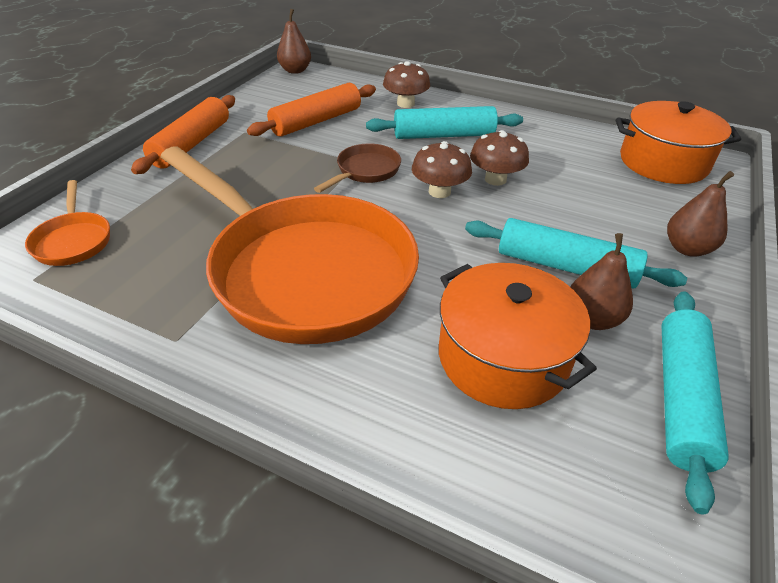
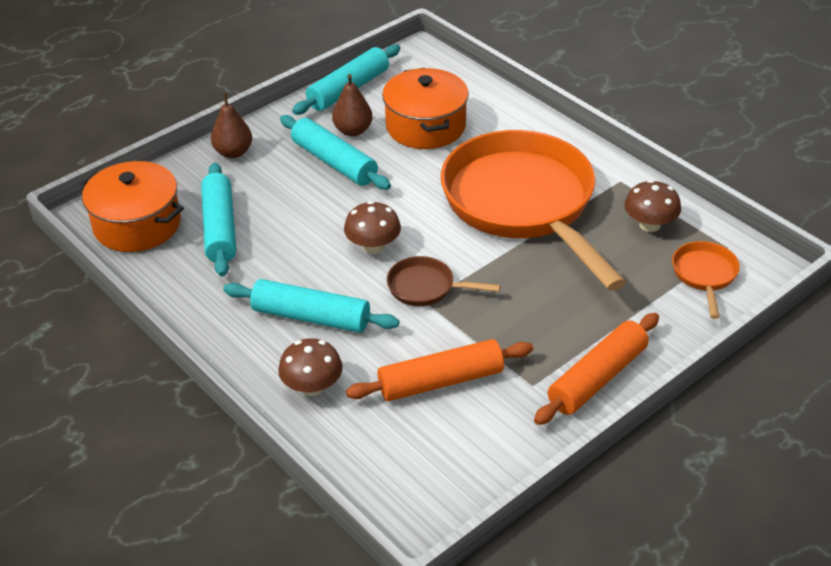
camera: 155 degrees left, 0 degrees up
brown pear [277,9,311,74] -> none
brown pan [314,144,401,193] -> brown pan turned 45 degrees clockwise [387,256,501,306]
brown mushroom [470,130,529,186] -> brown mushroom moved to [624,180,681,232]
none -> turquoise rolling pin [201,163,236,277]

